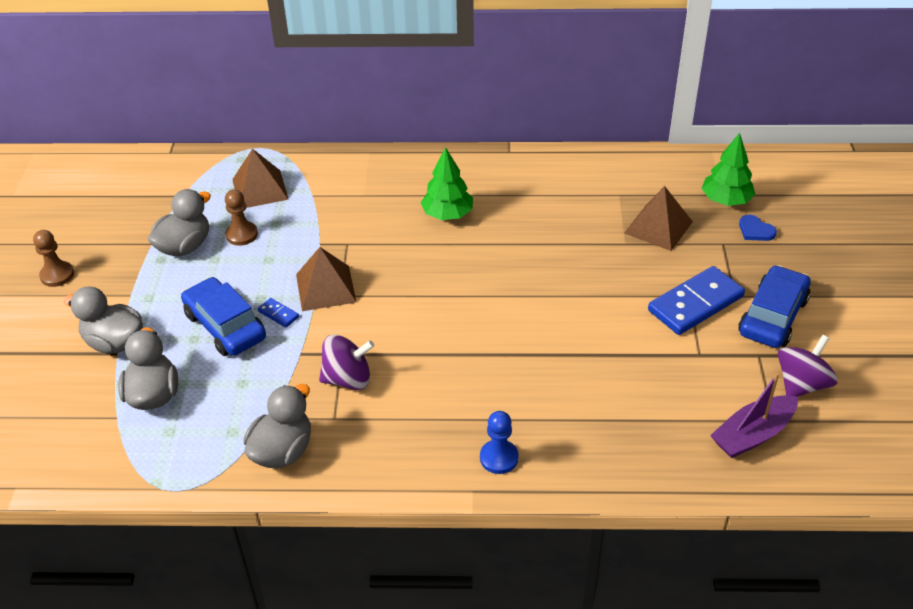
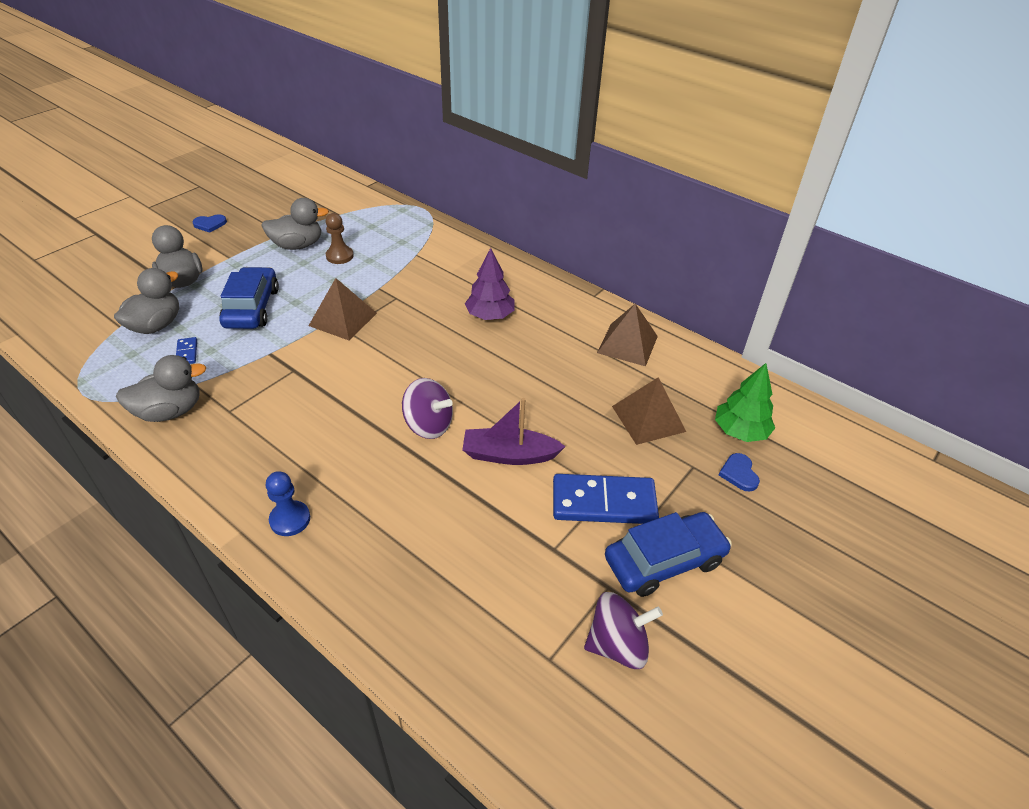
camera: 35 degrees right, 0 degrees up
brown pawn [33,230,74,287] -> blue heart [192,214,227,233]
brown pyramid [232,149,289,208] -> brown pyramid moved to [597,303,658,366]
blue domino [258,298,299,327] -> blue domino moved to [176,337,197,364]
purple spinning top [319,335,374,390] -> purple spinning top moved to [402,378,453,439]
green tree [421,147,473,220] -> purple tree [465,248,515,320]
purple boat [710,372,798,458] -> purple boat moved to [462,398,566,465]

